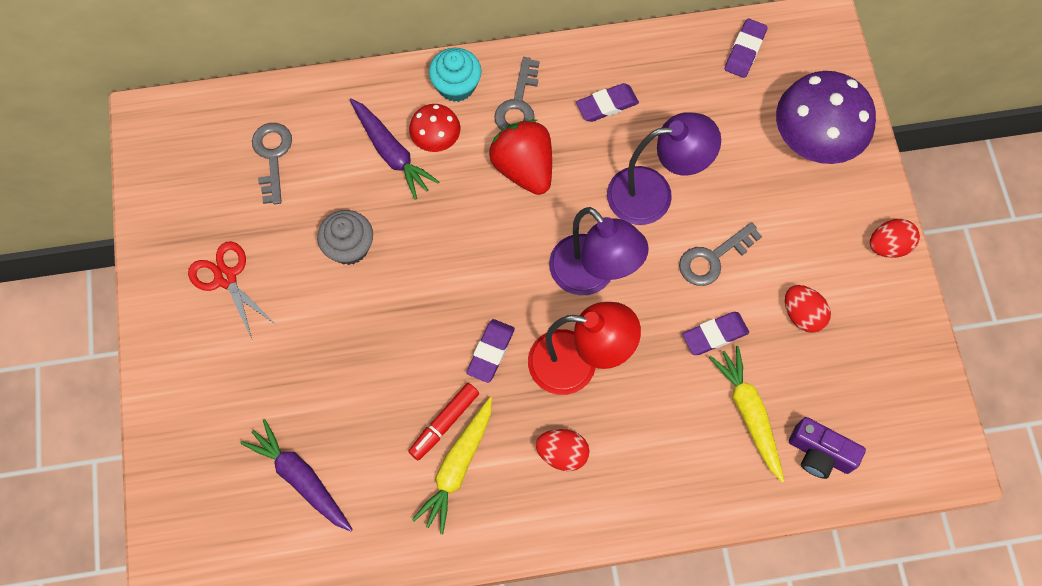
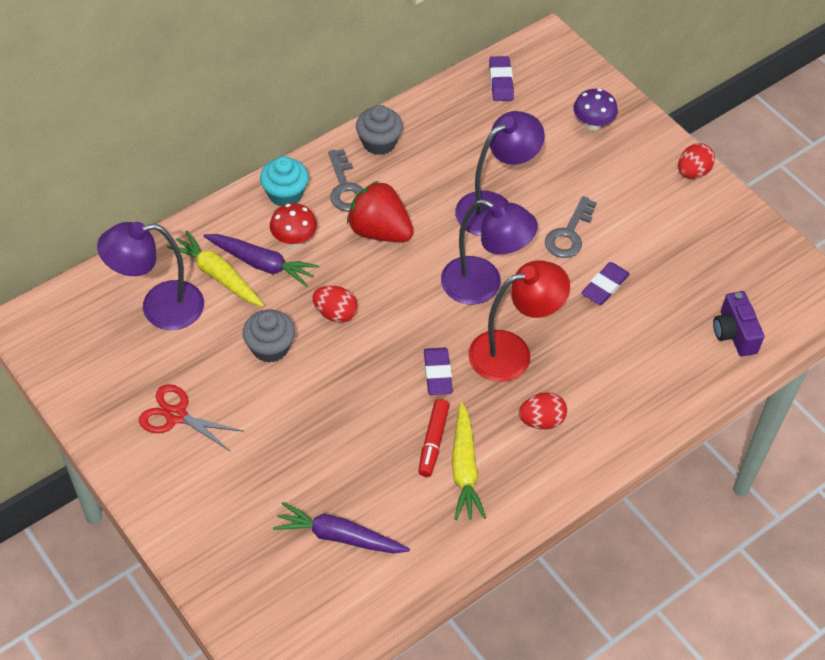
camera: 30 degrees left, 15 degrees down
grey key [252,123,292,204] -> purple lamp [97,222,204,330]
purple eraser [576,83,639,122] -> none
yellow carrot [709,346,784,482] -> yellow carrot moved to [167,231,264,307]
purple mushroom [776,71,876,164] -> purple mushroom [573,89,618,131], size x0.53
red egg [785,285,831,333] -> red egg moved to [312,285,358,323]
purple camera [789,417,866,479] -> purple camera turned 75 degrees clockwise [713,291,764,357]
none -> grey cupcake [356,105,403,155]

